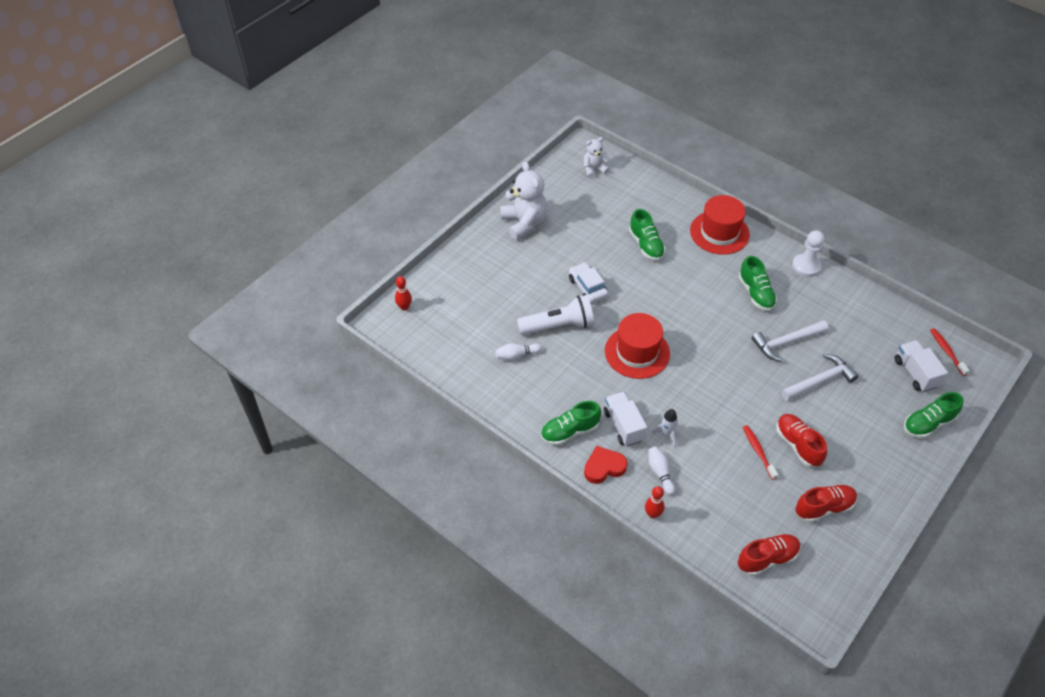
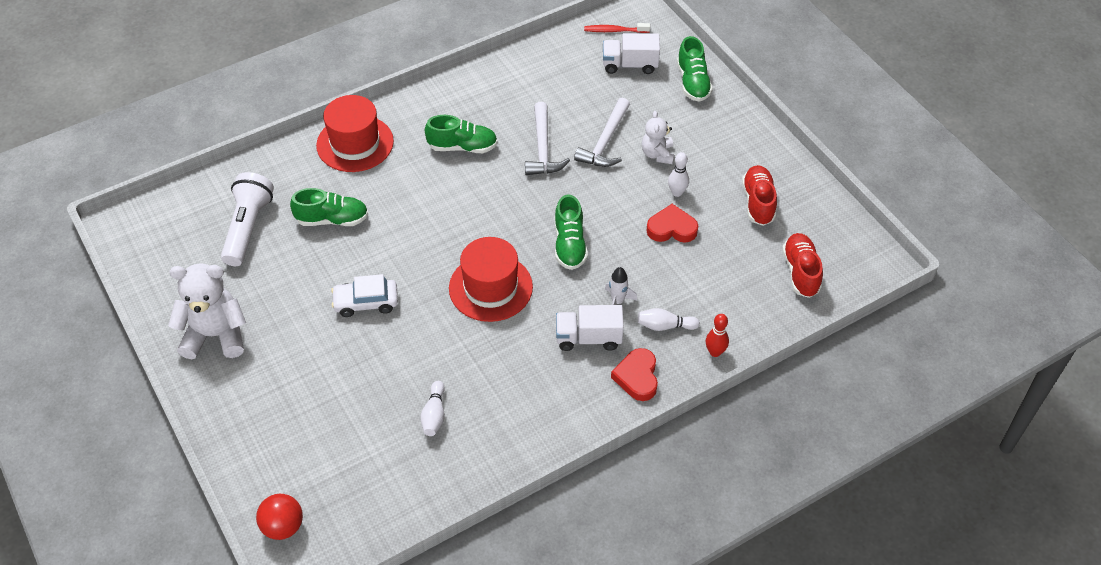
camera: 70 degrees left, 0 degrees up
red bowling pin [395,276,412,311] -> red ball [256,494,303,540]
white flashlight [517,295,594,335] -> white flashlight moved to [221,172,274,266]
green shoe [541,401,601,446] -> green shoe moved to [555,194,588,270]
white teddy bear [584,137,610,179] -> white teddy bear moved to [642,111,675,164]
red toothbrush [743,425,778,480] -> red heart [646,204,698,242]
red shoe [776,414,827,467] -> white bowling pin [668,152,689,197]
white hammer [781,354,859,401] -> white hammer turned 150 degrees counterclockwise [574,98,630,167]
white pawn [792,230,825,277] -> none

